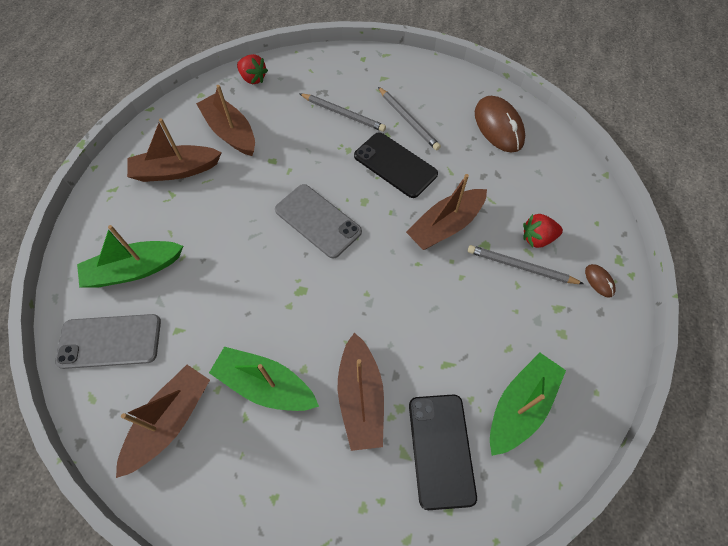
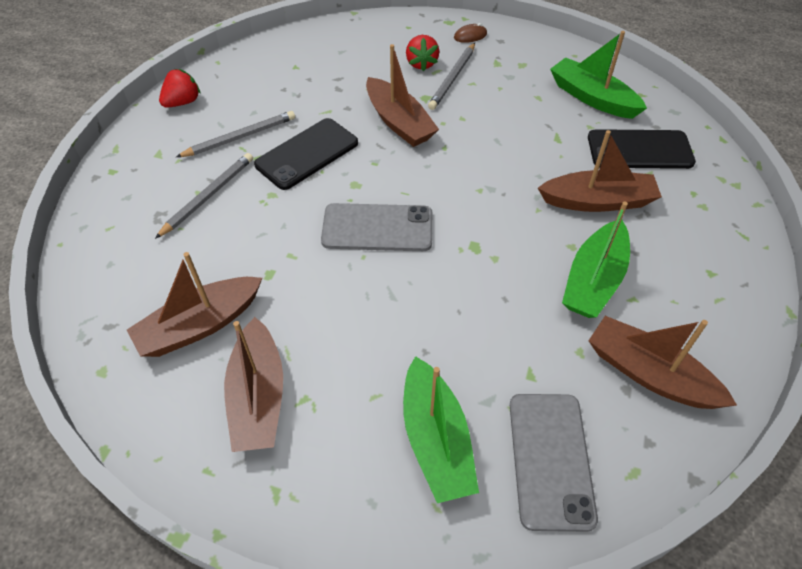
camera: 85 degrees left, 10 degrees down
red strawberry [237,54,268,84] -> red strawberry moved to [159,69,201,107]
grey phone [275,184,362,259] -> grey phone turned 45 degrees clockwise [321,203,432,251]
brown mouse [475,96,525,152] -> none

